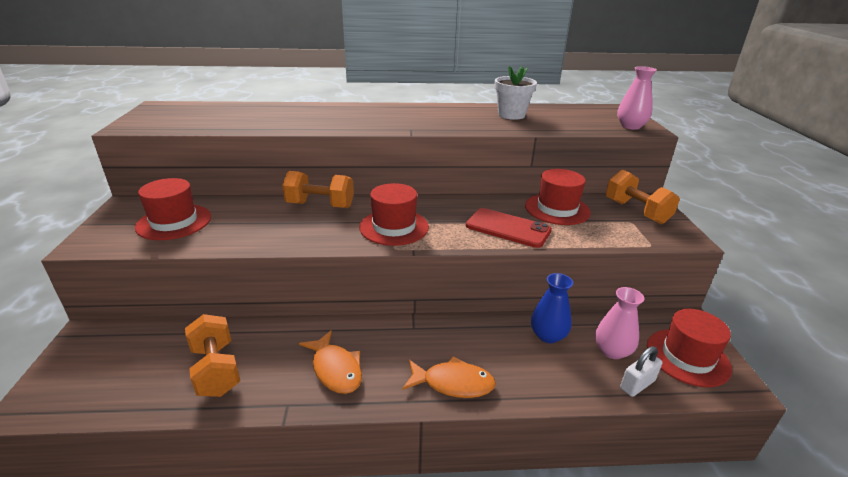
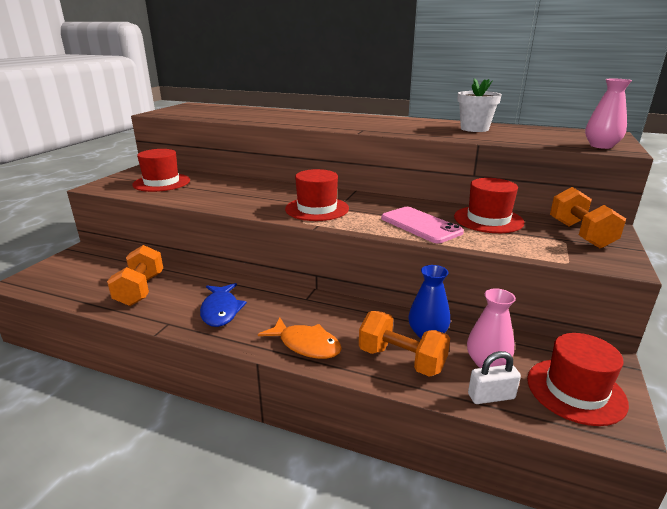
camera: 25 degrees right, 5 degrees down
orange dumbbell [282,171,354,208] -> orange dumbbell moved to [359,311,450,377]
orange fish [299,330,362,394] -> blue fish [200,283,247,327]
red phone [466,208,552,248] -> pink phone [381,207,464,243]

